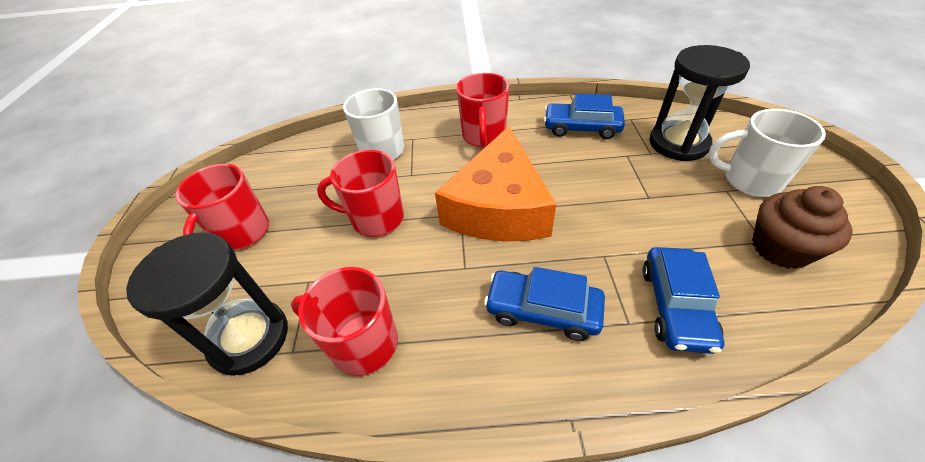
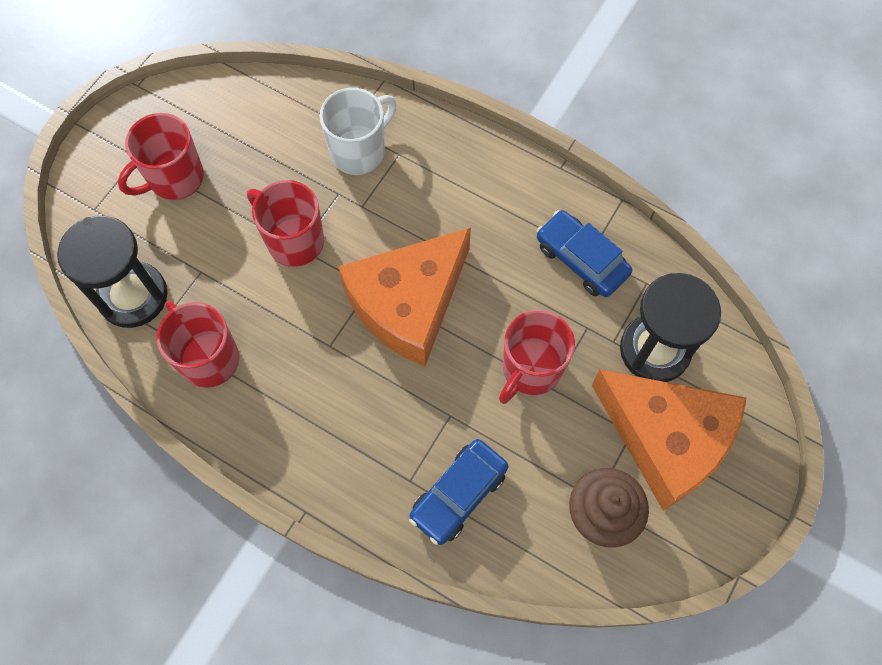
camera: 30 degrees right, 20 degrees up
red mug [456,73,509,147] -> red mug moved to [499,310,575,404]
blue car [484,267,605,341] -> none
white mug [709,109,826,197] -> orange cheese [592,369,746,511]

